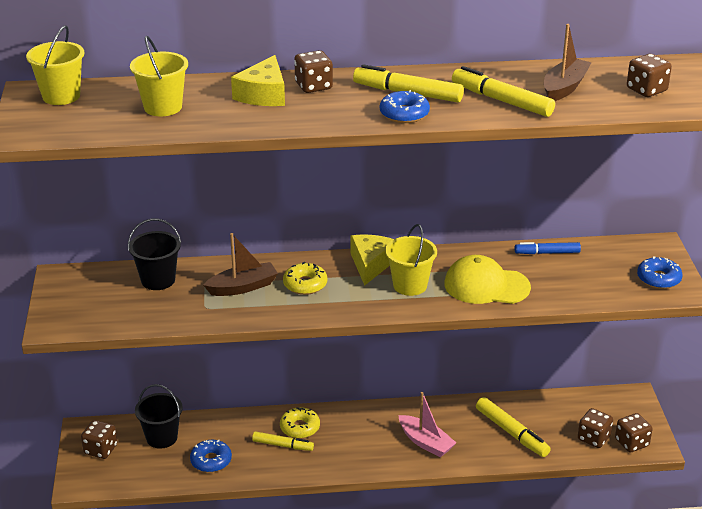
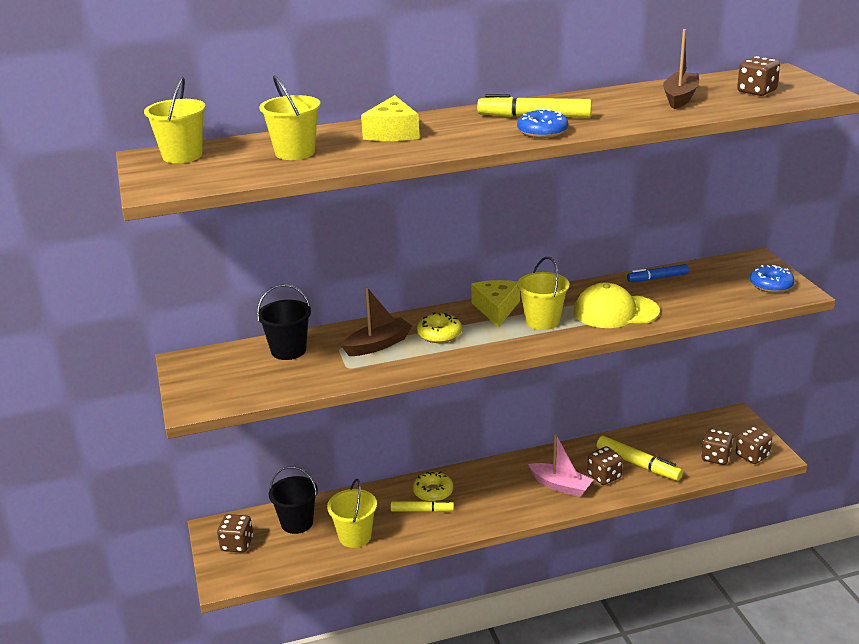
camera: 10 degrees left, 5 degrees down
blue donut [190,439,232,472] -> yellow bucket [327,479,377,548]
brown dice [294,50,333,93] -> brown dice moved to [587,446,623,485]
yellow marker [452,66,555,117] -> none

